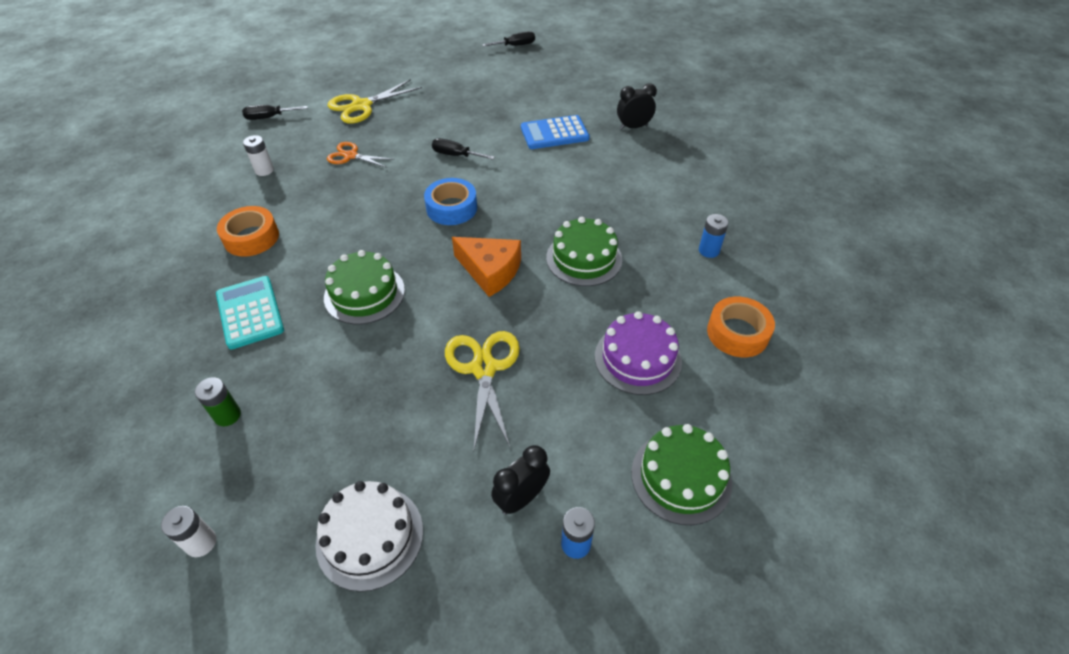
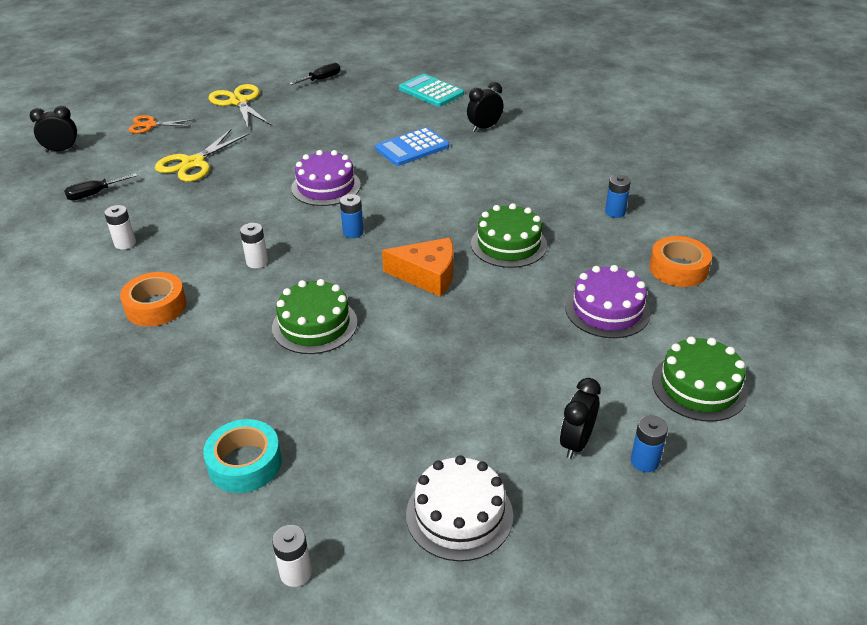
camera: 20 degrees left, 10 degrees down
green battery [195,377,241,426] -> turquoise tape [203,419,282,493]
turquoise calculator [216,276,284,349] -> turquoise calculator moved to [399,74,464,107]
orange scissors [327,142,392,168] -> orange scissors moved to [128,115,194,133]
blue tape [424,178,477,225] -> blue battery [340,194,364,238]
black screwdriver [432,138,495,160] -> purple cake [291,150,361,206]
yellow scissors [445,331,520,449] -> yellow scissors moved to [209,84,271,128]
none -> black clock [30,106,78,152]
none -> white battery [240,223,268,268]

